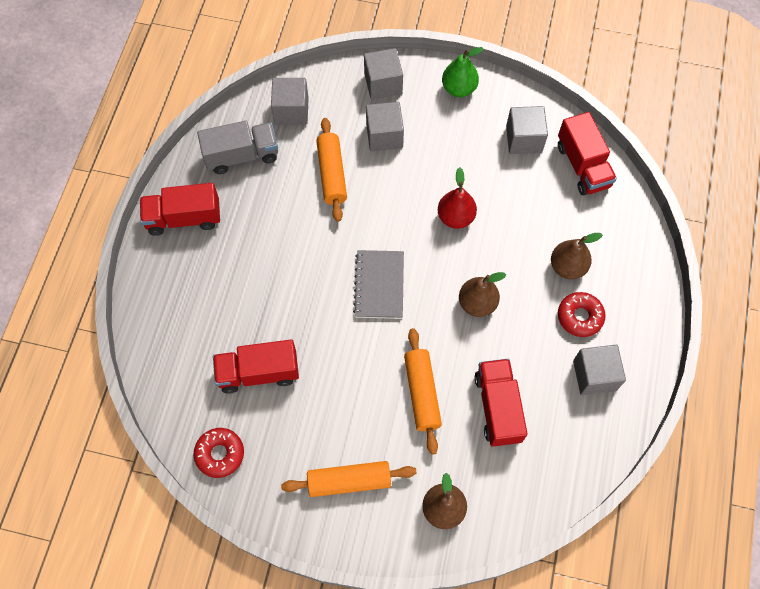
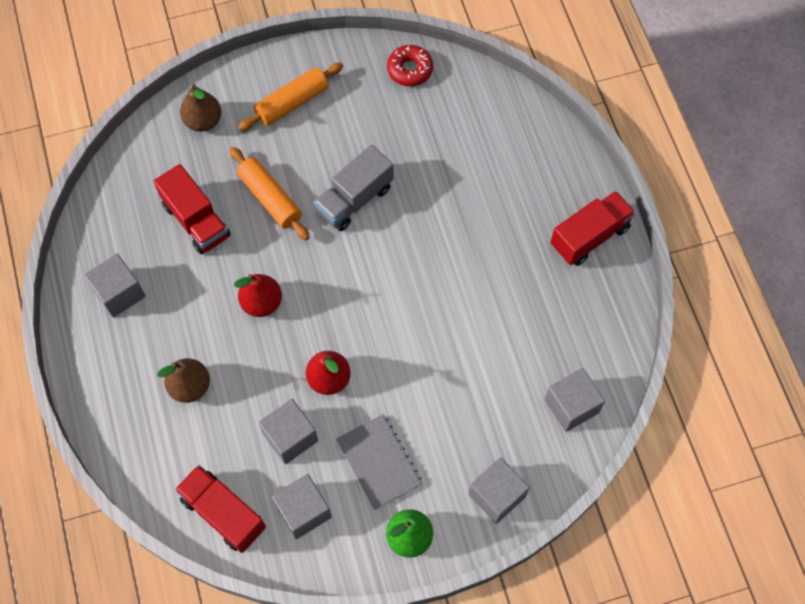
camera: 150 degrees right, 0 degrees up
grey truck [197,121,278,174] -> grey truck moved to [313,145,394,231]
red truck [213,340,299,394] -> none
orange rolling pin [316,118,347,222] -> none
grey notebook [353,250,404,319] -> grey notebook moved to [336,414,422,510]
grey cube [366,102,404,151] -> grey cube moved to [258,399,318,464]
brown pear [459,272,506,317] -> red pear [234,274,282,317]
red donut [558,292,605,337] -> none

